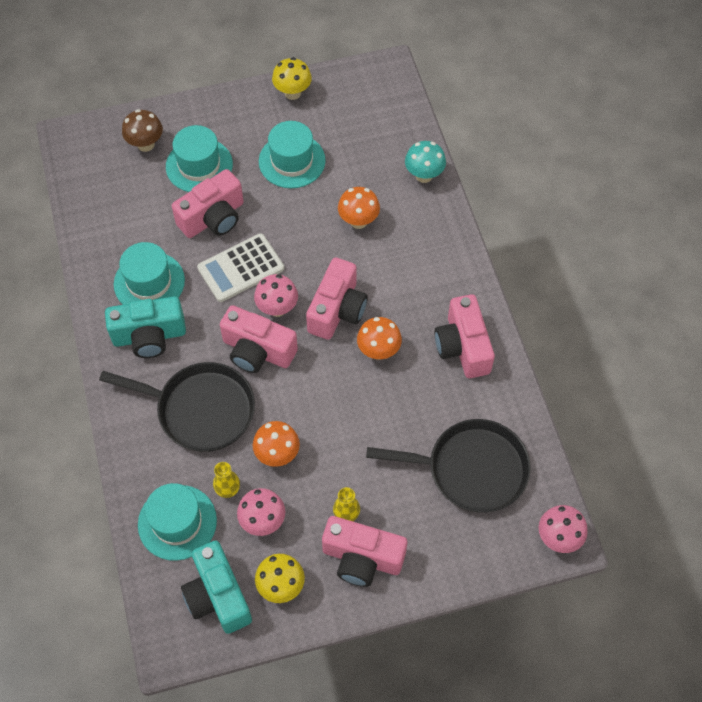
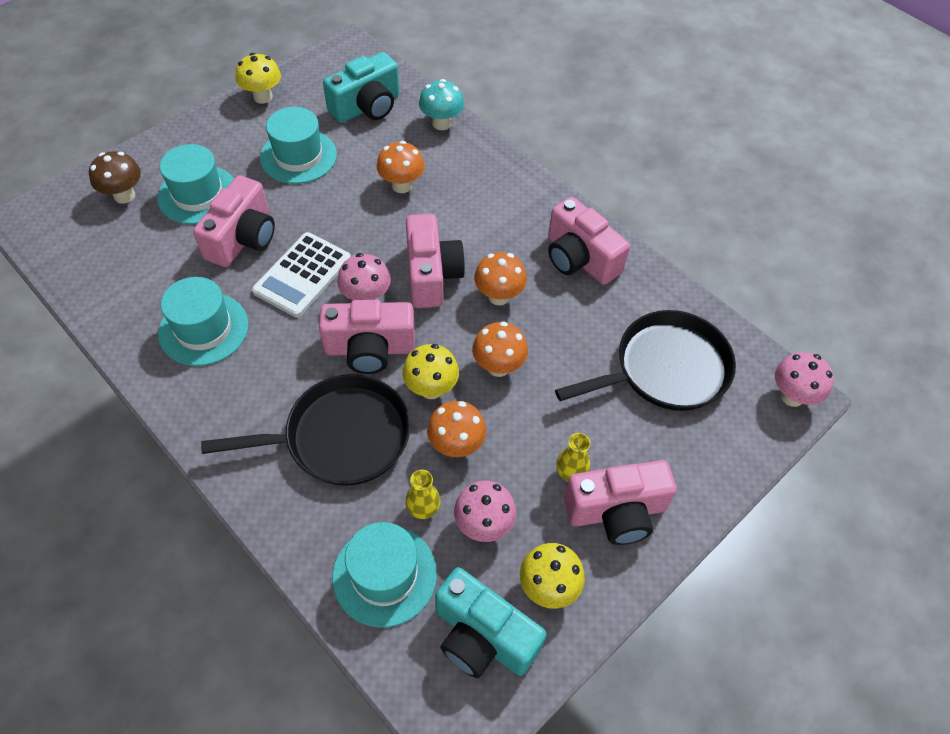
camera: 30 degrees left, 5 degrees down
turquoise camera [105,296,186,358] -> turquoise camera moved to [323,52,399,123]
none -> yellow mushroom [402,344,459,399]
none -> orange mushroom [472,322,528,377]

